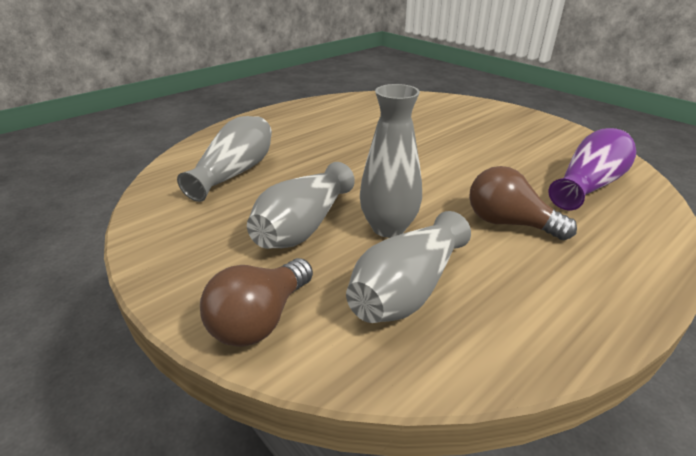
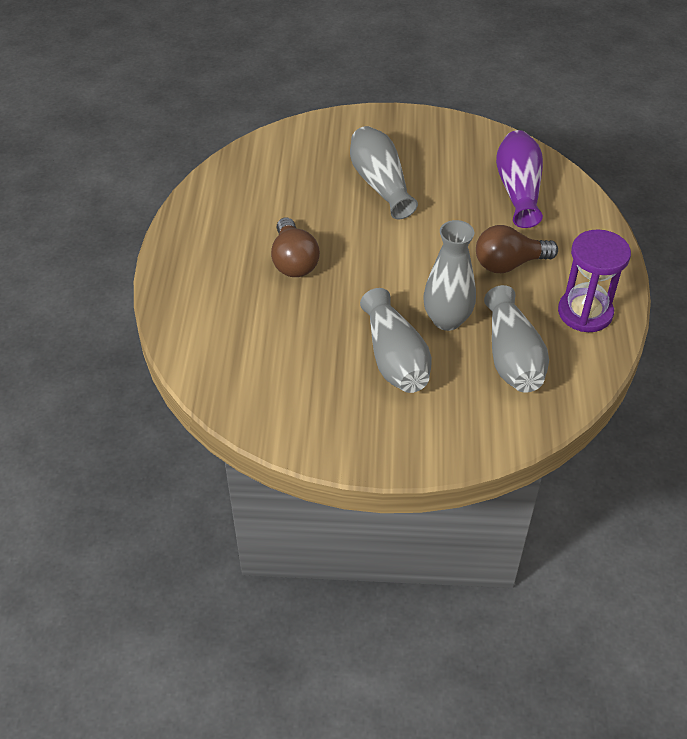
camera: 45 degrees left, 15 degrees up
grey vase [177,116,272,202] -> grey vase moved to [350,126,418,219]
brown light bulb [200,258,313,347] -> brown light bulb moved to [271,217,320,277]
none -> purple hourglass [558,229,631,332]

